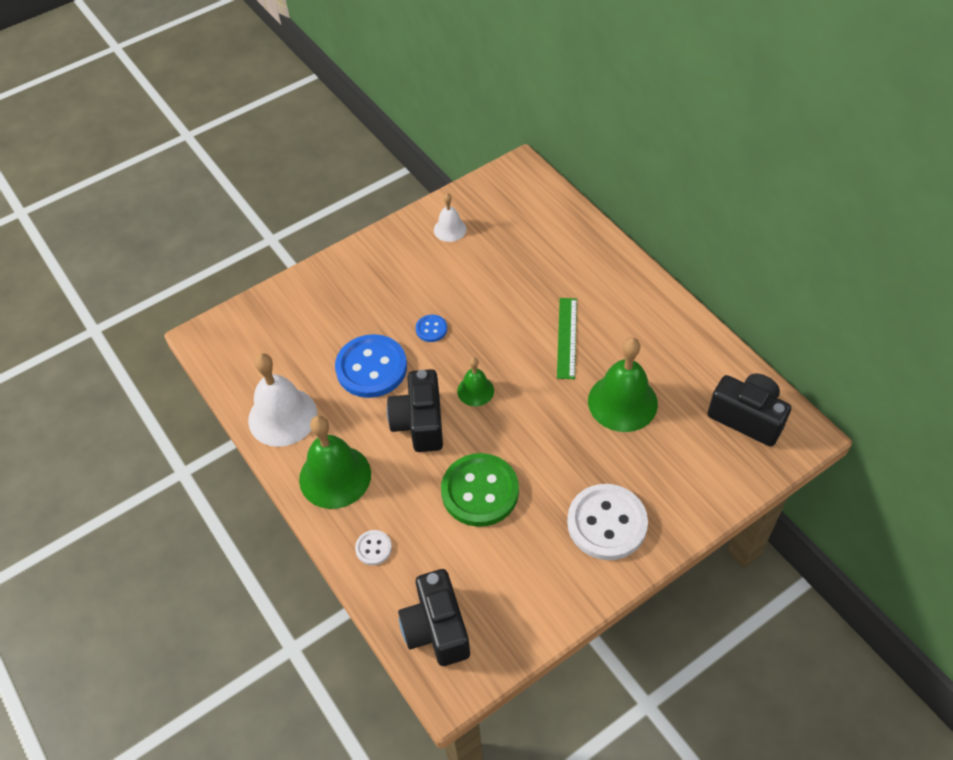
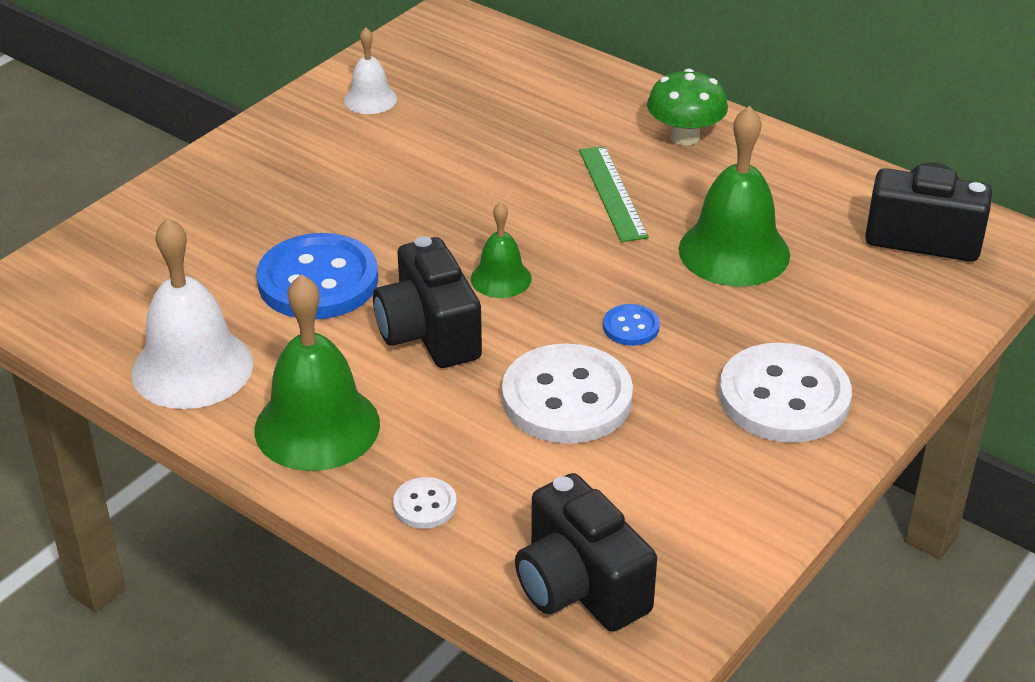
camera: 20 degrees left, 15 degrees down
blue button [416,315,447,342] -> blue button moved to [603,304,660,346]
green button [441,453,519,527] -> white button [502,343,633,444]
none -> green mushroom [647,69,728,146]

